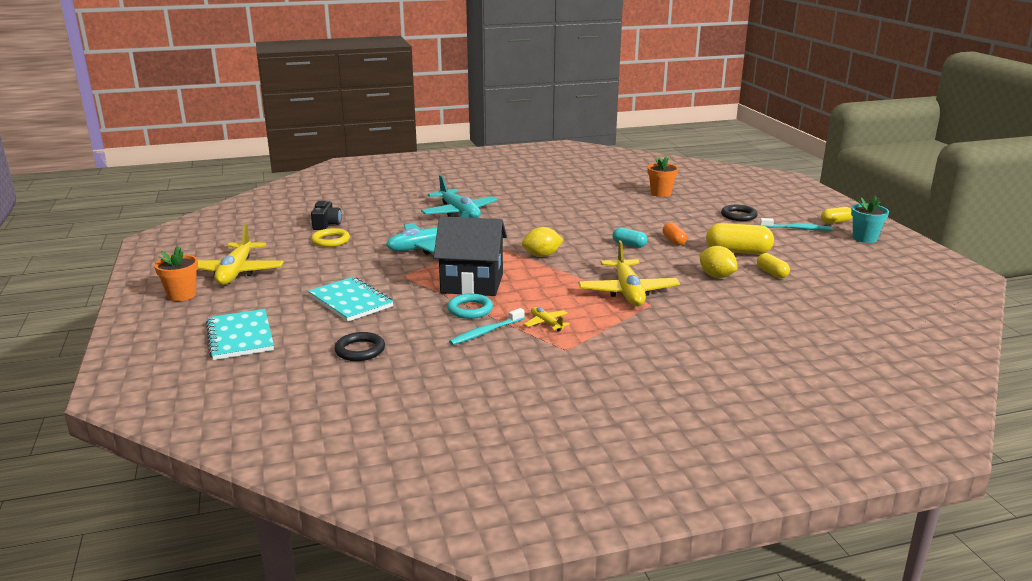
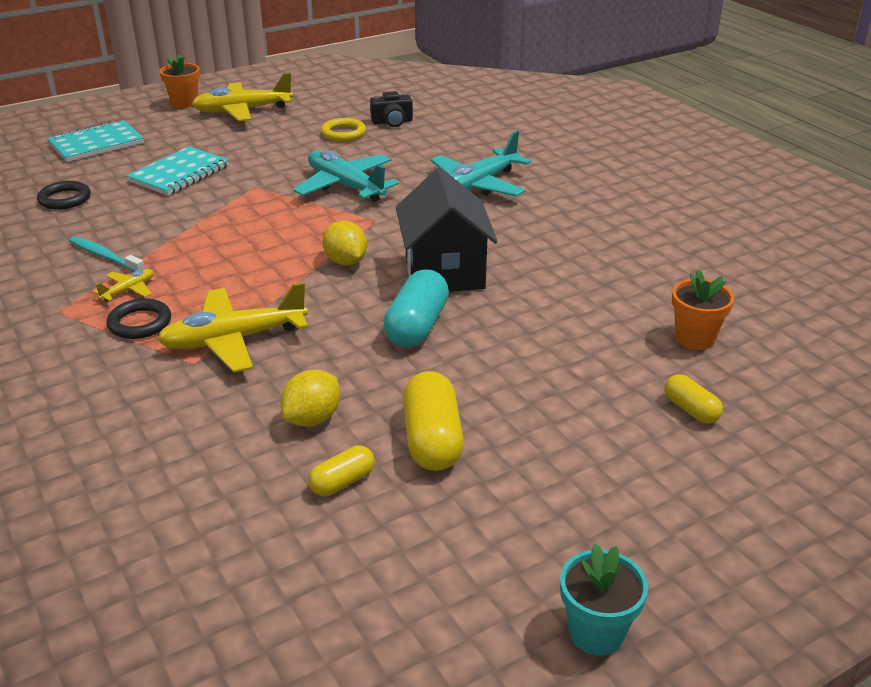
camera: 75 degrees right, 10 degrees up
black house [433,216,507,296] -> black house moved to [396,167,498,292]
turquoise ring [447,294,493,319] -> none
turquoise capsule [613,228,647,248] -> turquoise capsule [383,269,449,347], size x1.76
orange capsule [663,222,687,246] -> none
black ring [721,205,758,221] -> black ring moved to [107,298,171,339]
turquoise toothbrush [760,218,832,231] -> none
yellow capsule [821,207,853,224] -> yellow capsule moved to [665,374,723,424]

